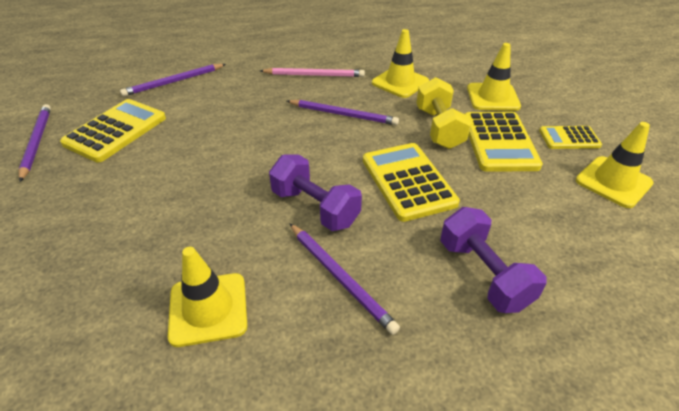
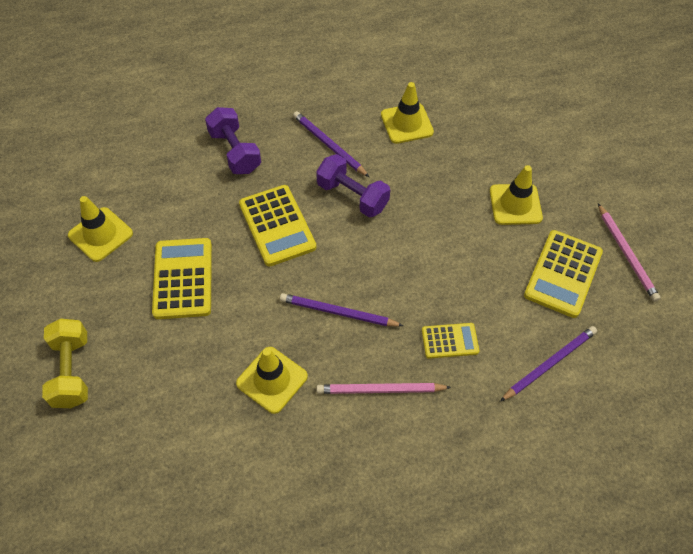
camera: 175 degrees right, 15 degrees up
purple pencil [19,104,51,182] -> pink pencil [598,203,660,302]
yellow dumbbell [416,77,471,149] -> yellow dumbbell moved to [42,319,88,408]
yellow traffic cone [467,43,521,111] -> yellow traffic cone moved to [490,165,543,225]
yellow calculator [539,126,602,149] -> yellow calculator moved to [422,323,479,359]

